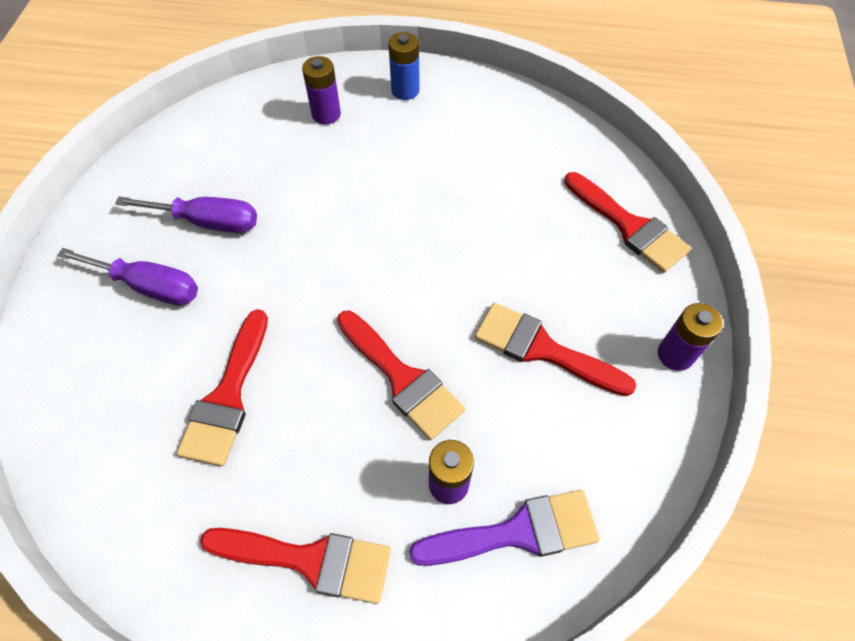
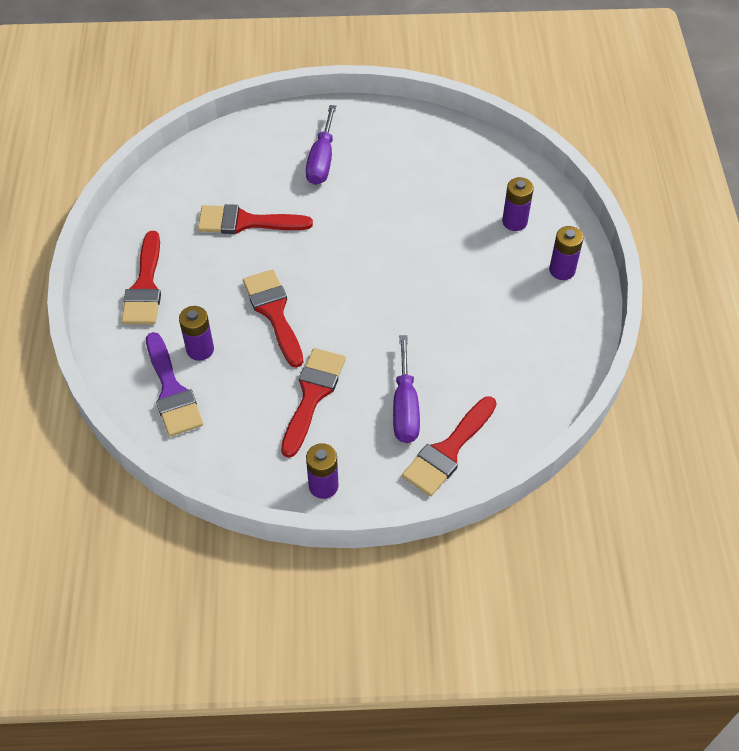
camera: 80 degrees right, 5 degrees down
purple screwdriver [115,197,257,233] -> purple screwdriver moved to [393,335,420,443]
red brush [337,311,465,440] -> red brush turned 120 degrees clockwise [243,269,303,368]
blue battery [388,32,420,100] -> purple battery [549,226,584,280]

